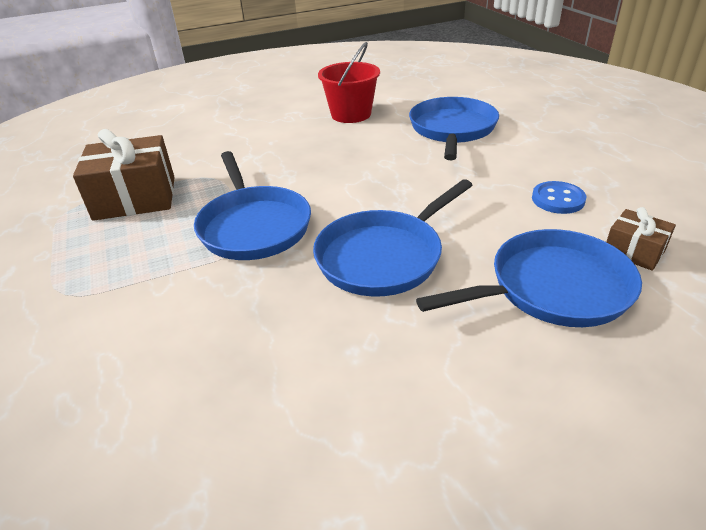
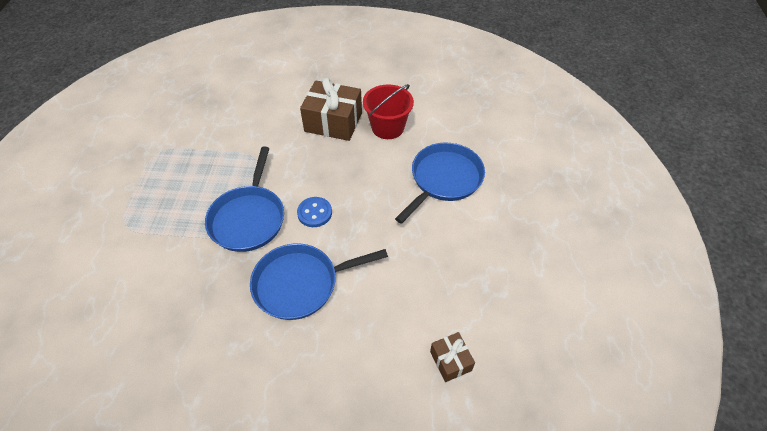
camera: 25 degrees right, 15 degrees up
brown gift [73,129,175,221] -> brown gift moved to [300,78,362,141]
blue pan [416,229,642,327] -> none
blue button [532,181,586,214] -> blue button moved to [297,197,332,227]

